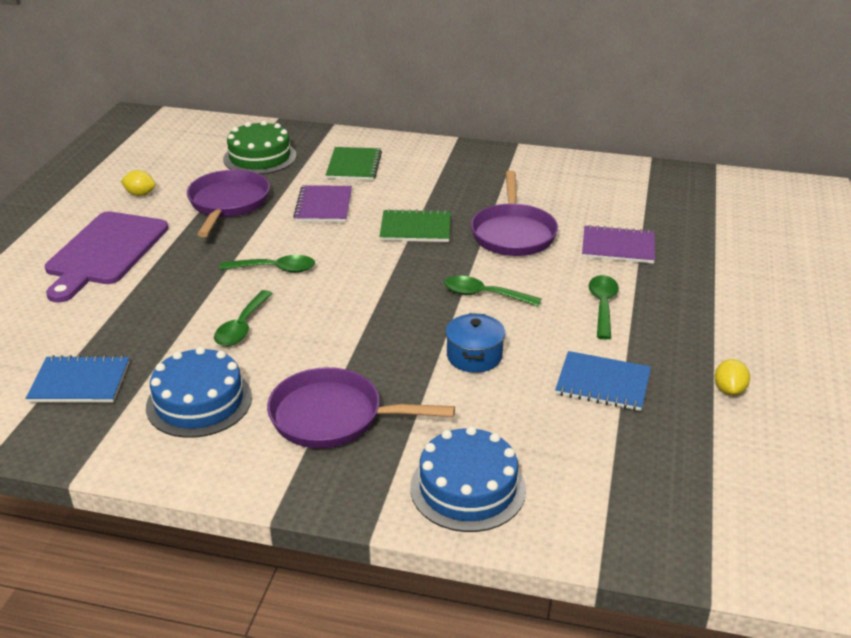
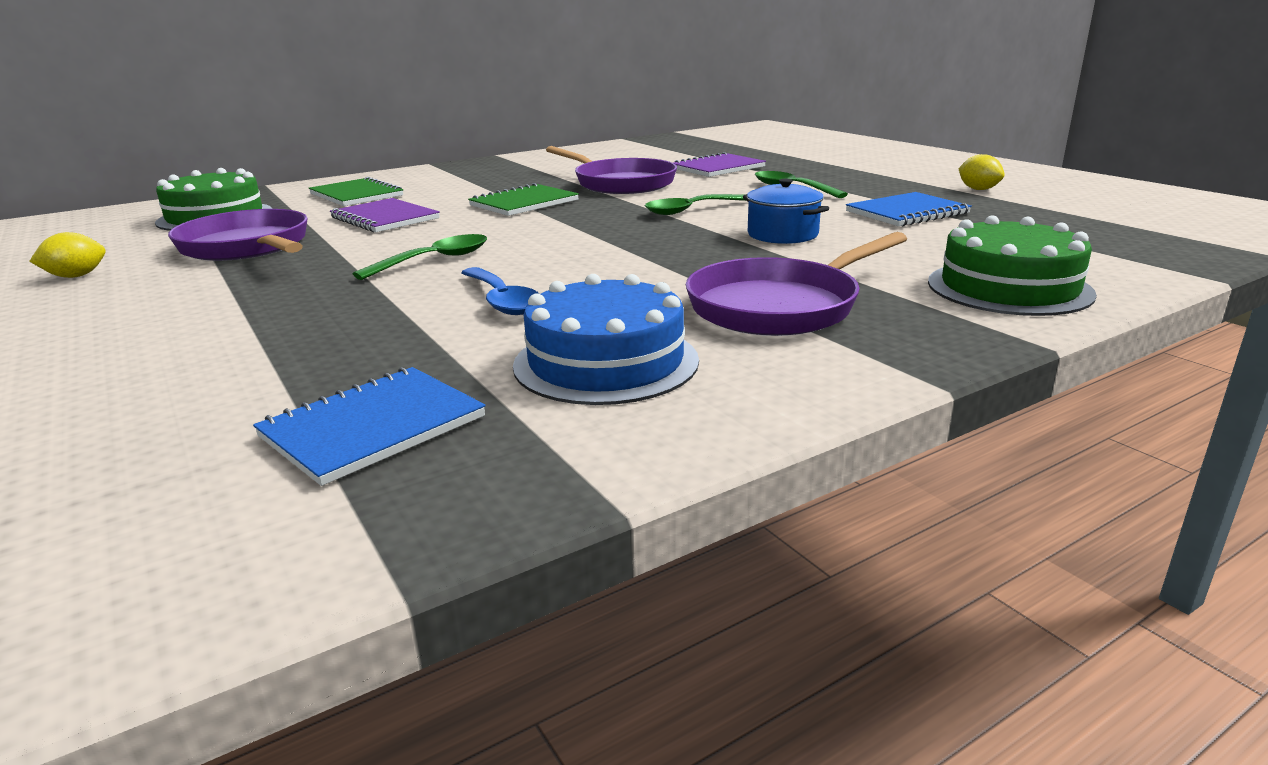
camera: 45 degrees left, 10 degrees down
purple cutting board [45,211,169,303] -> none
green spoon [214,290,273,346] -> blue spoon [461,267,539,315]
blue cake [410,426,526,532] -> green cake [928,215,1097,316]

